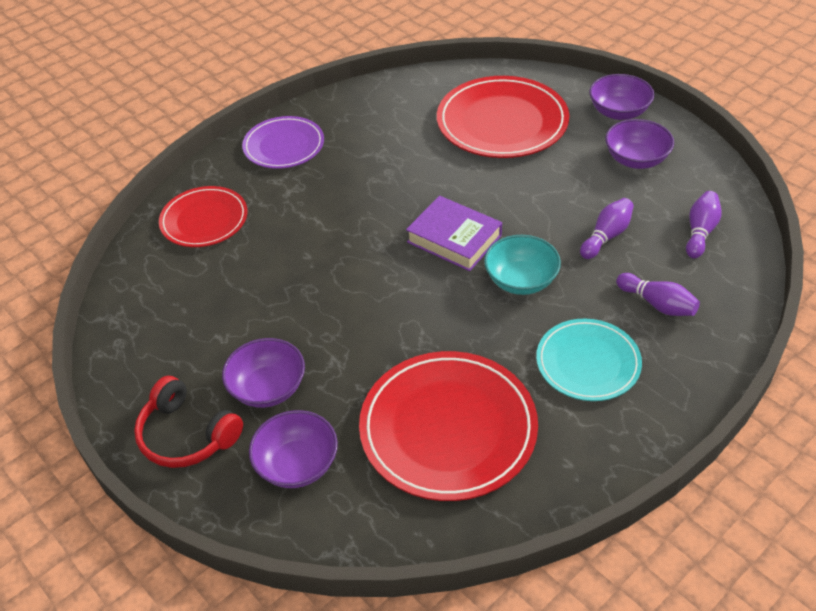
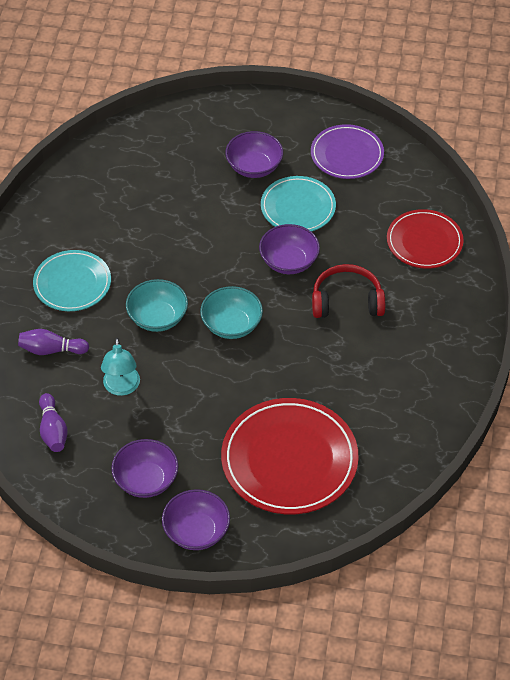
camera: 140 degrees right, 5 degrees up
red headphones [134,376,243,468] -> red headphones moved to [312,264,385,318]
purple plate [242,116,324,169] -> purple plate moved to [311,124,384,179]
purple bowl [249,410,338,488] -> purple bowl moved to [259,224,320,274]
red plate [359,351,538,501] -> none
purple book [406,196,502,271] -> turquoise bowl [200,286,263,339]
purple bowling pin [580,198,634,259] -> turquoise lamp [101,338,140,396]
none -> turquoise plate [261,176,336,232]

